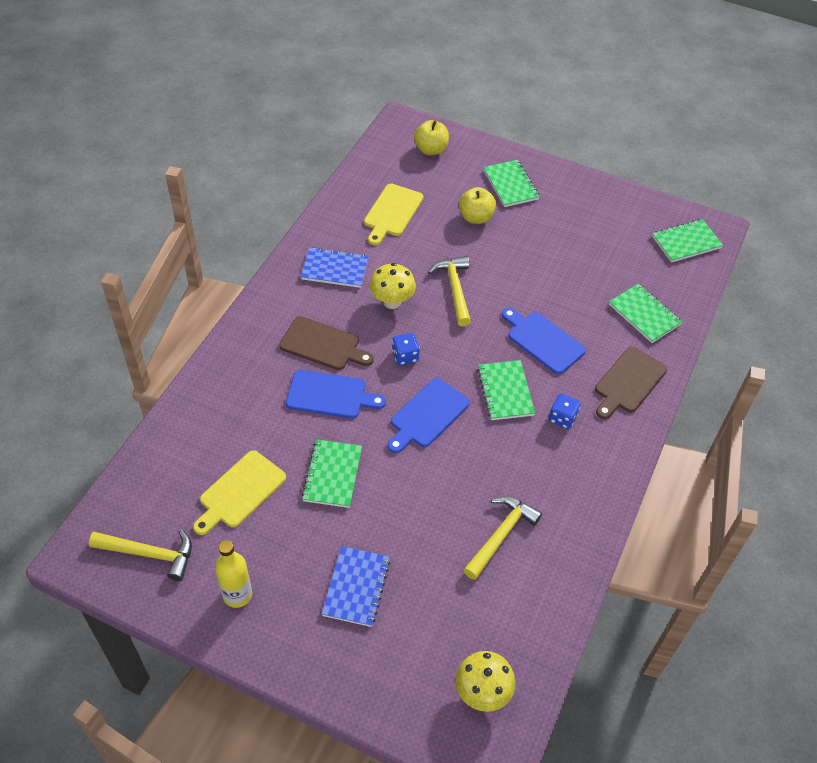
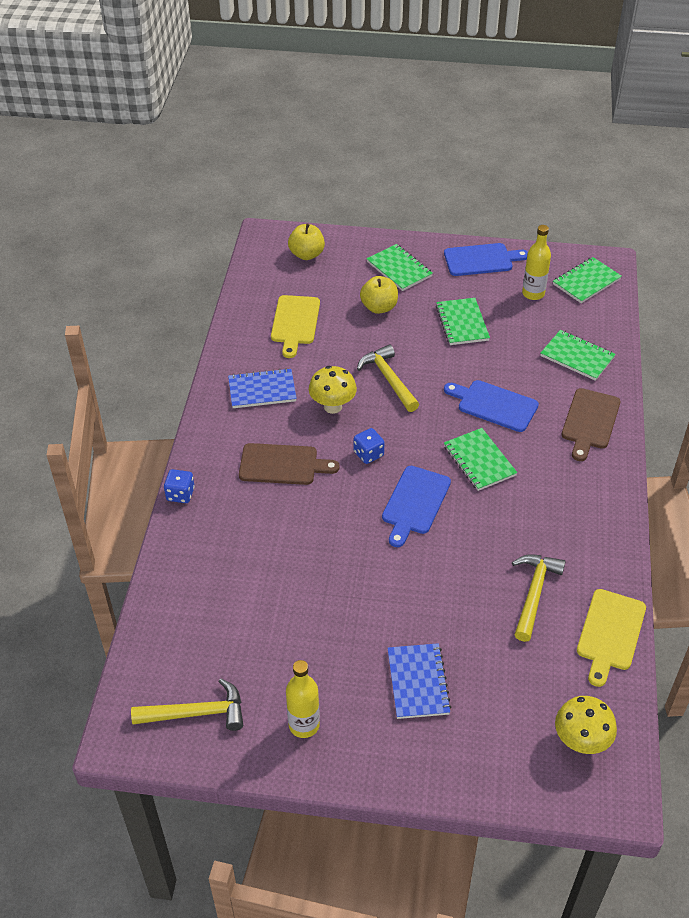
camera: 15 degrees left, 5 degrees down
yellow cutting board [193,450,286,535] -> yellow cutting board moved to [577,589,646,687]
blue cutting board [286,370,386,419] -> blue cutting board moved to [444,243,528,276]
green notebook [302,439,362,508] -> green notebook moved to [436,298,490,345]
blue dice [549,393,581,429] -> blue dice moved to [164,469,195,503]
none -> yellow bottle [522,225,551,300]

